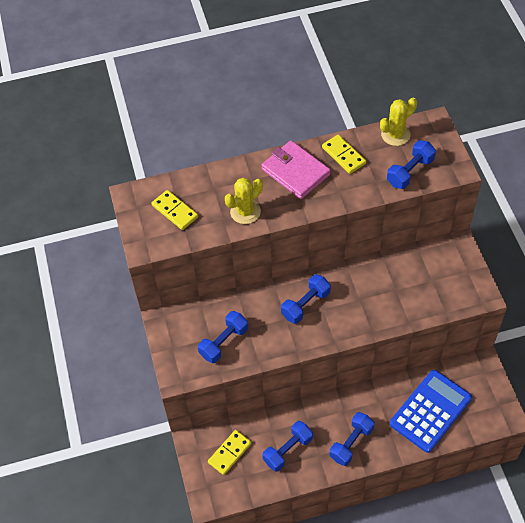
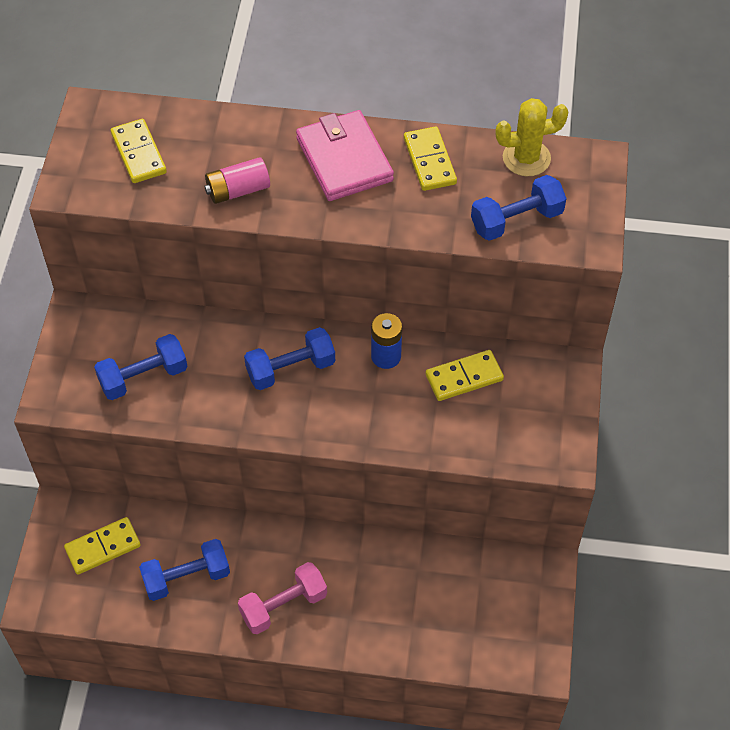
camera: 20 degrees right, 0 degrees up
yellow cactus [225,178,263,224] -> pink battery [204,157,270,204]
blue dumbbell [330,412,374,466] -> pink dumbbell [238,562,327,634]
blue calculator [390,370,472,453] -> none
none -> blue battery [371,313,402,369]
none -> yellow domino [426,350,504,401]

